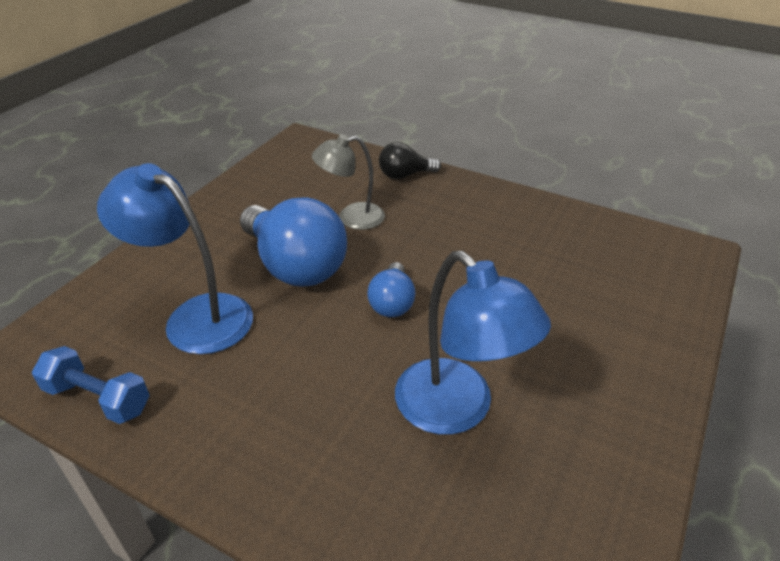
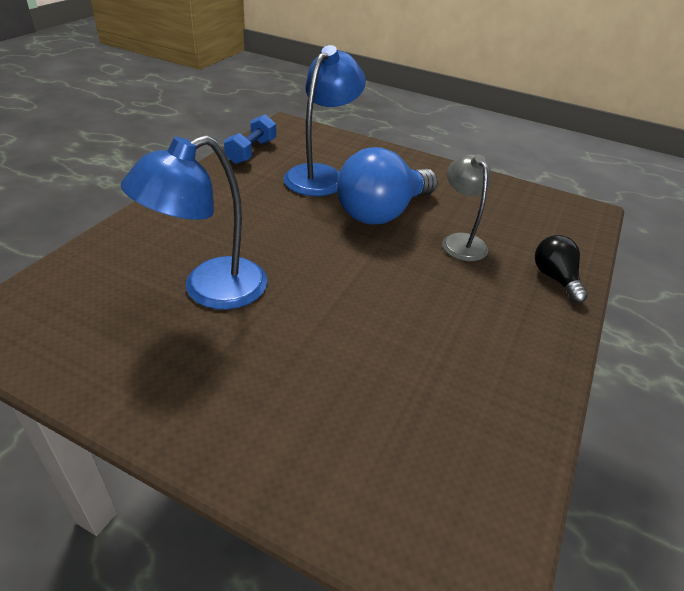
camera: 85 degrees right, 0 degrees up
blue light bulb [367,262,416,317] -> none

